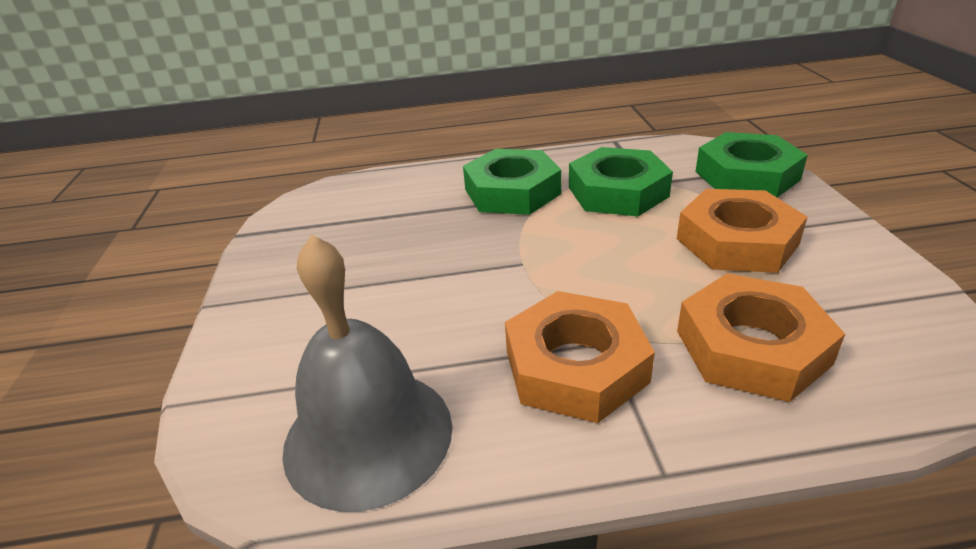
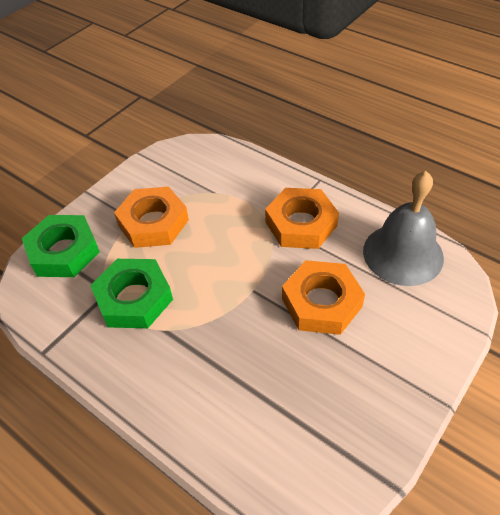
camera: 135 degrees left, 15 degrees up
green nut [463,149,561,215] -> none
orange nut [677,273,845,402] -> orange nut moved to [282,260,365,335]

